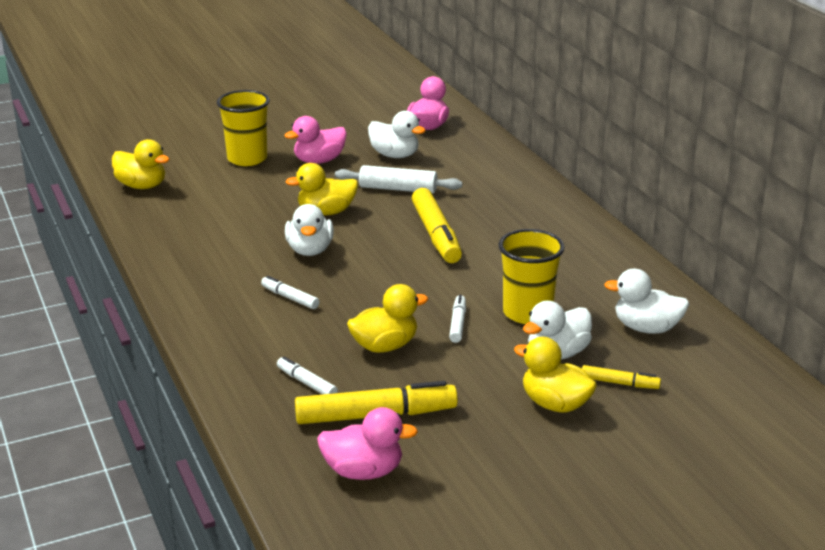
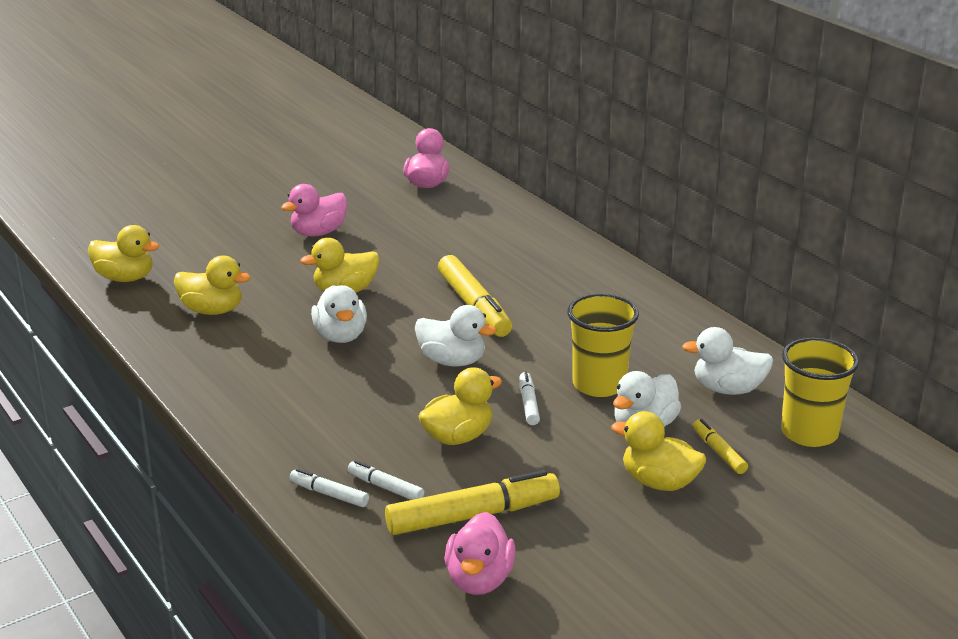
camera: 10 degrees left, 0 degrees up
yellow cup [217,90,270,166] -> yellow cup moved to [781,338,859,447]
white marker [261,276,319,309] -> white marker moved to [289,468,369,507]
pink duck [317,407,418,480] -> pink duck turned 105 degrees clockwise [445,512,516,595]
white rolling pin [335,165,462,193] -> none
white duck [368,111,426,158] -> white duck moved to [415,305,497,367]
yellow marker [582,365,661,389] -> yellow marker turned 120 degrees counterclockwise [693,419,748,474]
none -> yellow duck [174,256,251,315]

